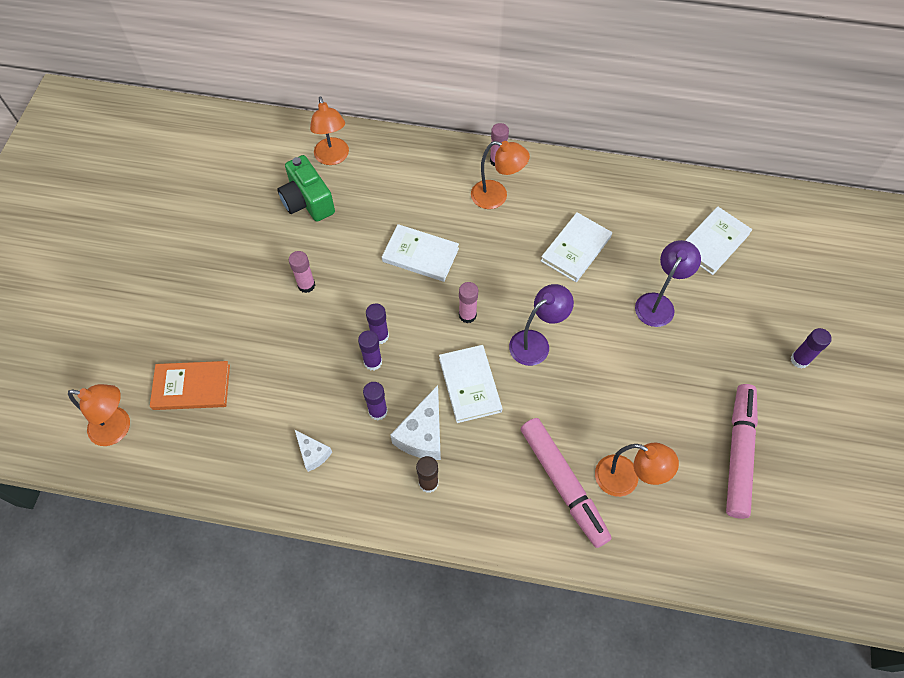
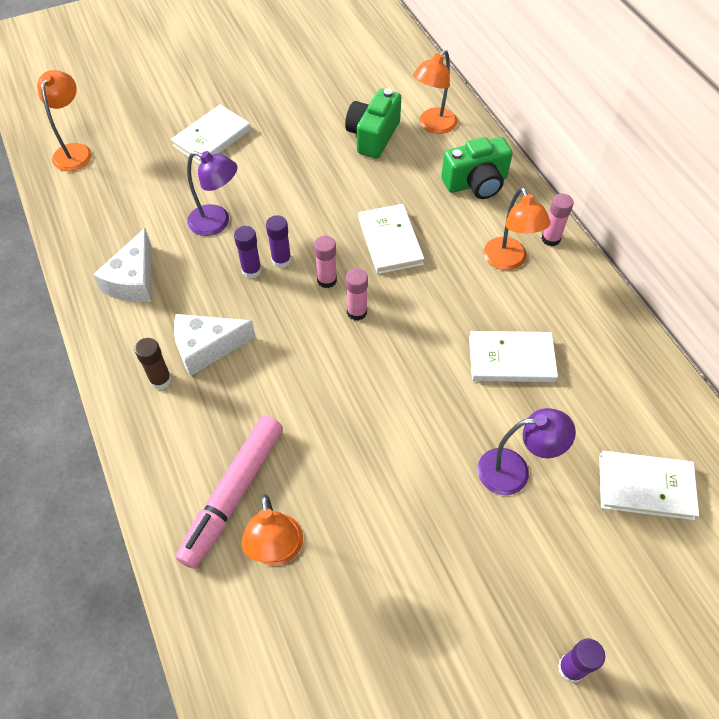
camera: 55 degrees right, 5 degrees down
orange lamp [68,384,130,446] -> orange lamp turned 150 degrees counterclockwise [37,70,92,171]
orange book [150,361,230,410] -> none
pink glue stick [289,251,315,293] -> pink glue stick moved to [314,235,337,288]
white cheese [294,429,332,472] -> white cheese [93,228,152,302], size x1.70
purple glue stick [363,382,388,421] -> none
white book [439,345,502,423] -> white book moved to [171,104,251,164]
purple lamp [509,284,574,366] -> purple lamp moved to [187,151,238,236]
pink marker [726,384,758,519] -> none
none -> green camera [441,137,513,199]

